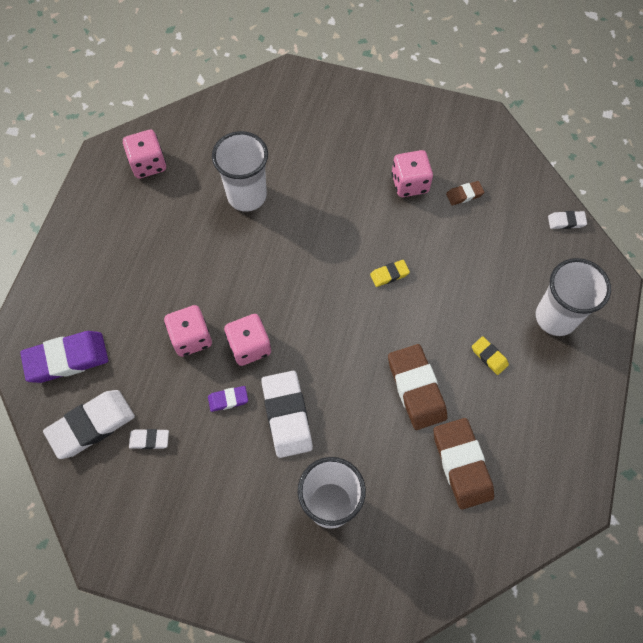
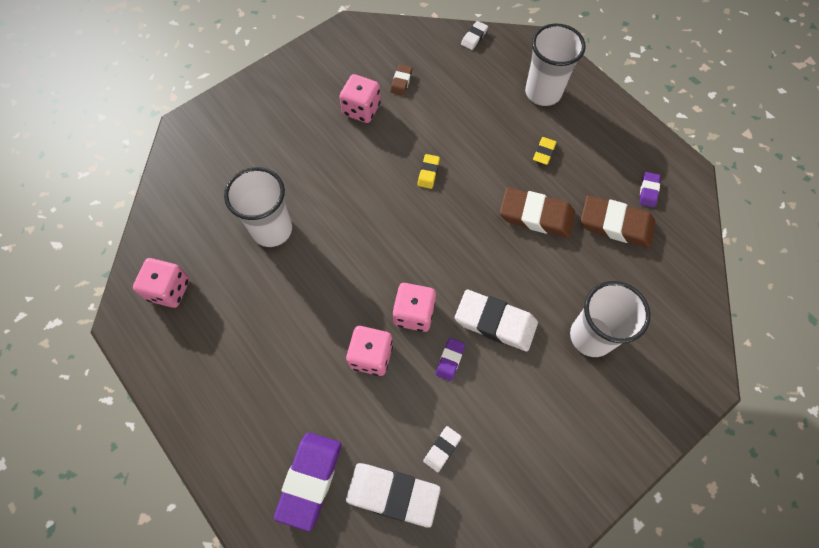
camera: 55 degrees left, 0 degrees up
white eraser [43,390,135,459] -> white eraser turned 75 degrees counterclockwise [346,463,441,527]
yellow eraser [472,336,509,375] -> yellow eraser turned 60 degrees counterclockwise [533,137,557,165]
none -> purple eraser [639,172,660,207]

